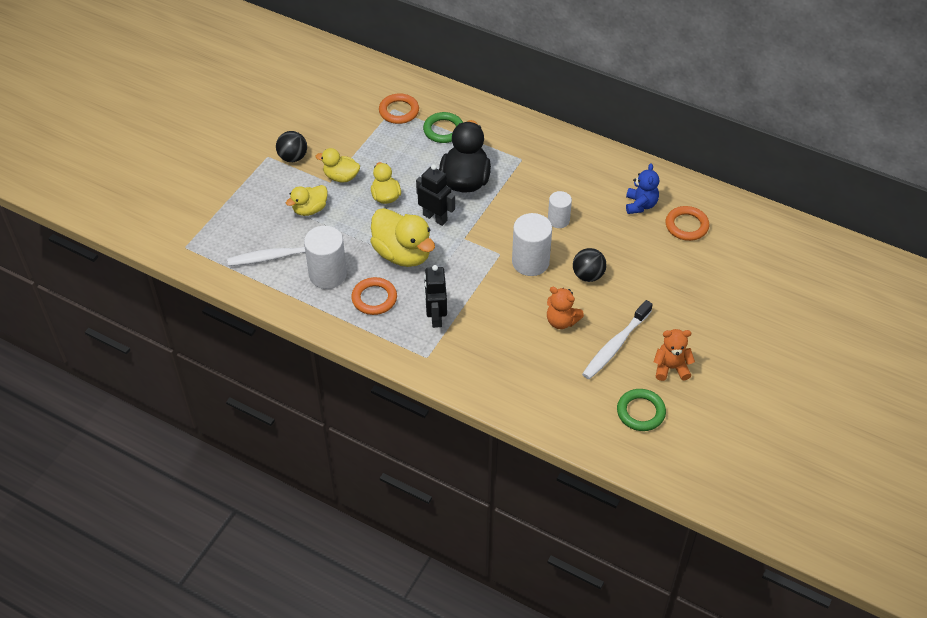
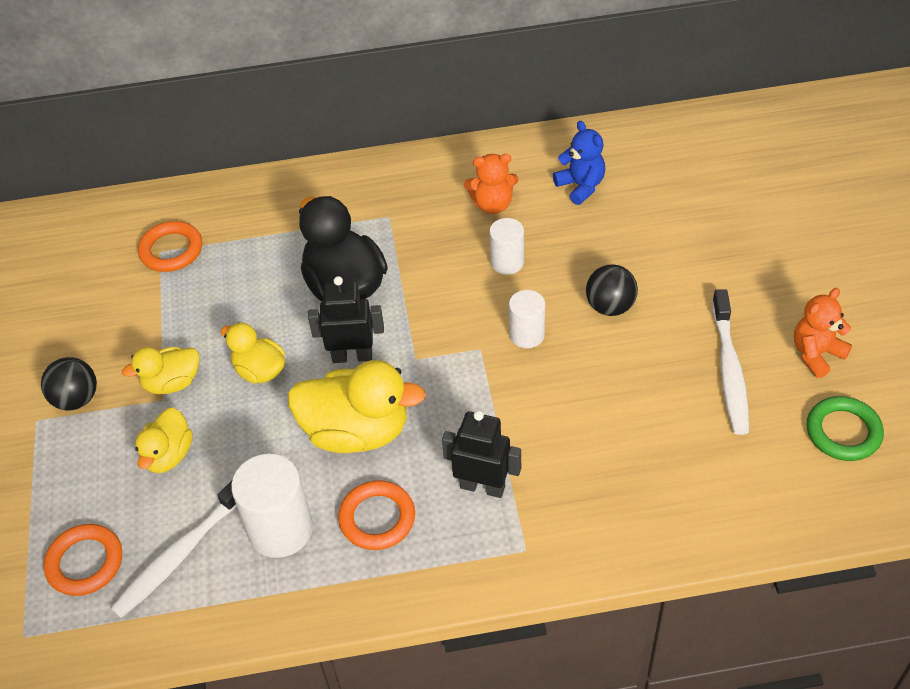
camera: 35 degrees left, 0 degrees up
green ring [423,112,463,143] -> none
black robot [424,265,447,328] -> black robot turned 150 degrees clockwise [442,410,521,498]
white cylinder [512,213,552,276] -> white cylinder [509,290,545,348], size x0.61
orange teddy bear [547,287,584,329] -> orange teddy bear moved to [464,154,519,214]
orange ring [666,206,709,241] -> orange ring moved to [44,524,122,596]

